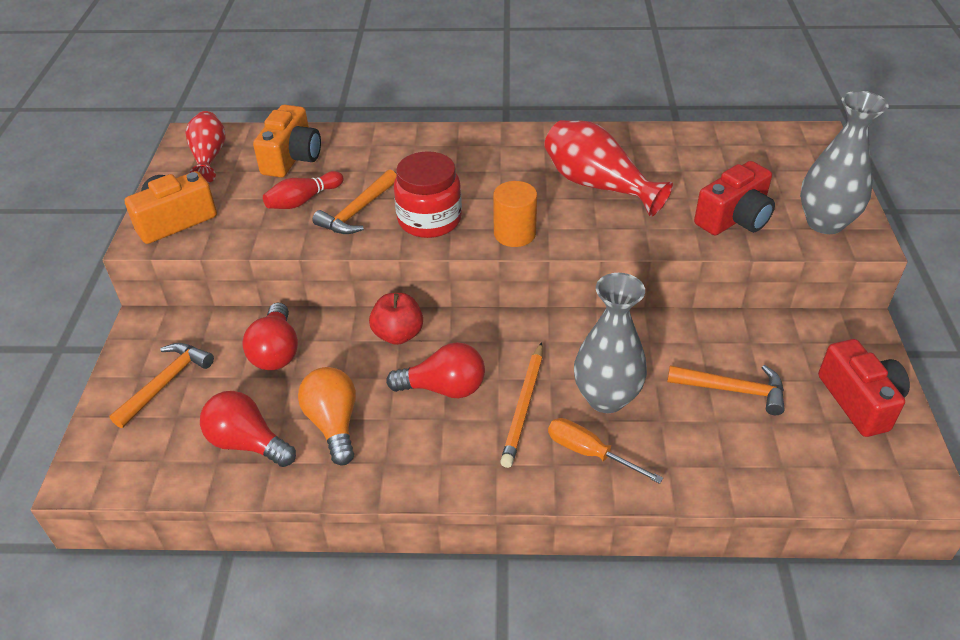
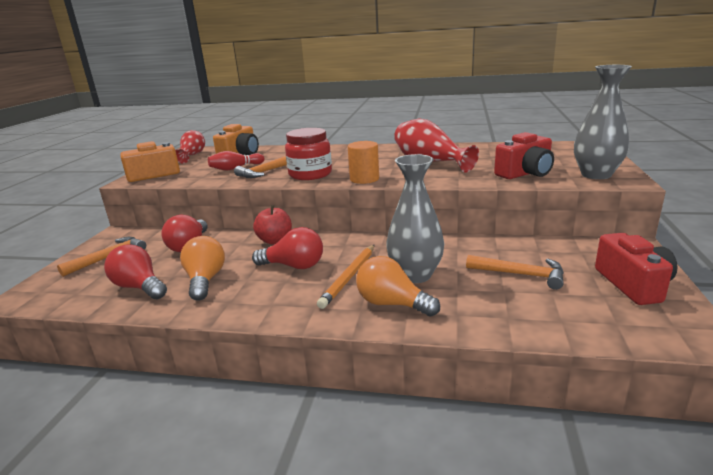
camera: 10 degrees right, 20 degrees down
orange screwdriver [548,418,663,484] -> orange light bulb [356,256,440,317]

